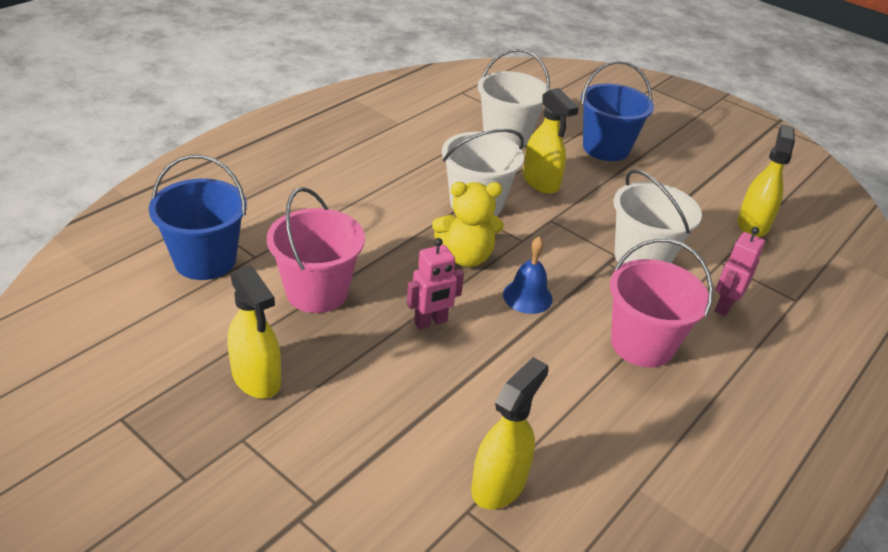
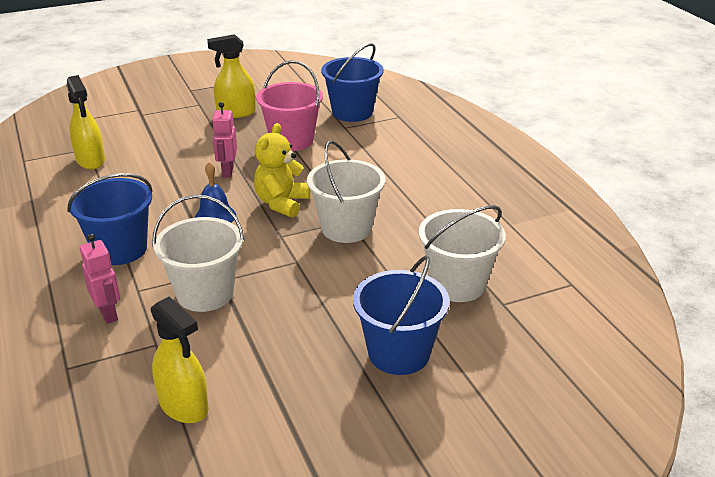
camera: 120 degrees right, 5 degrees down
yellow spray bottle [523,88,579,194] -> none
pink bucket [610,238,713,367] -> blue bucket [67,173,153,265]

